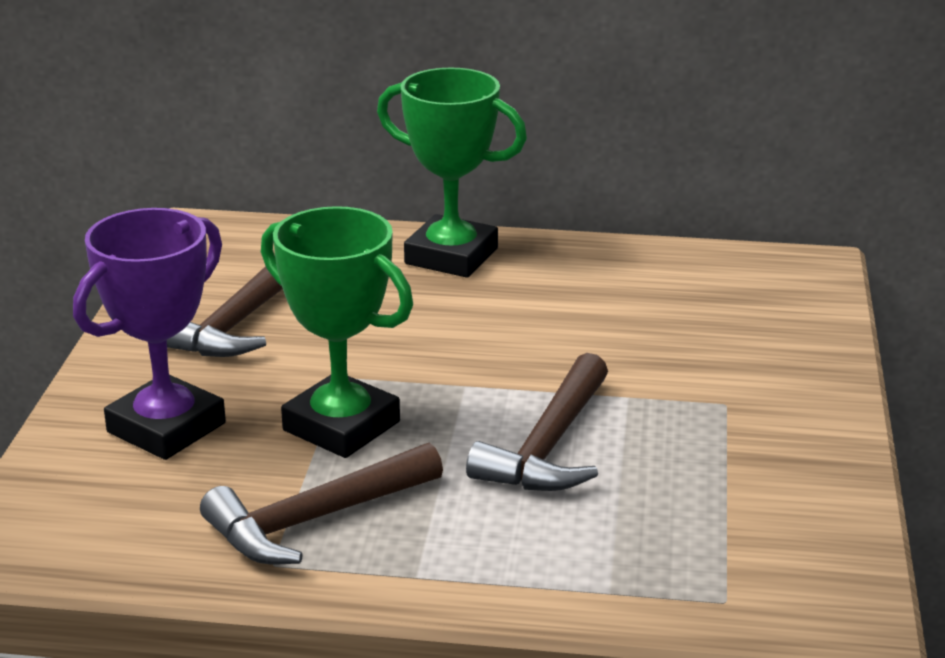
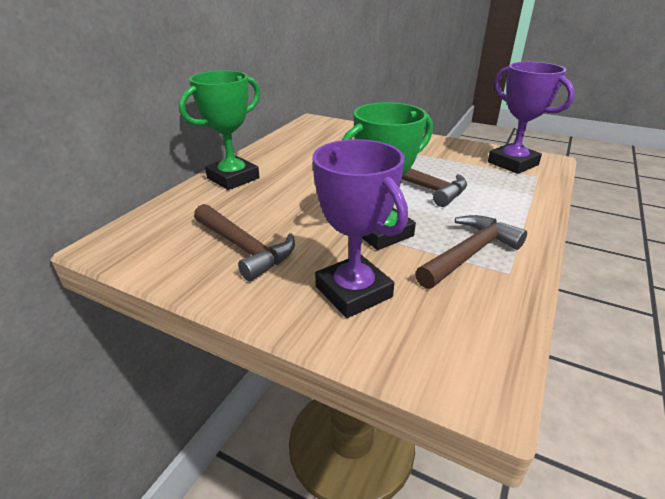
camera: 70 degrees left, 5 degrees up
brown hammer [200,443,443,564] -> brown hammer turned 120 degrees counterclockwise [415,215,527,289]
none -> purple trophy [488,62,575,174]

